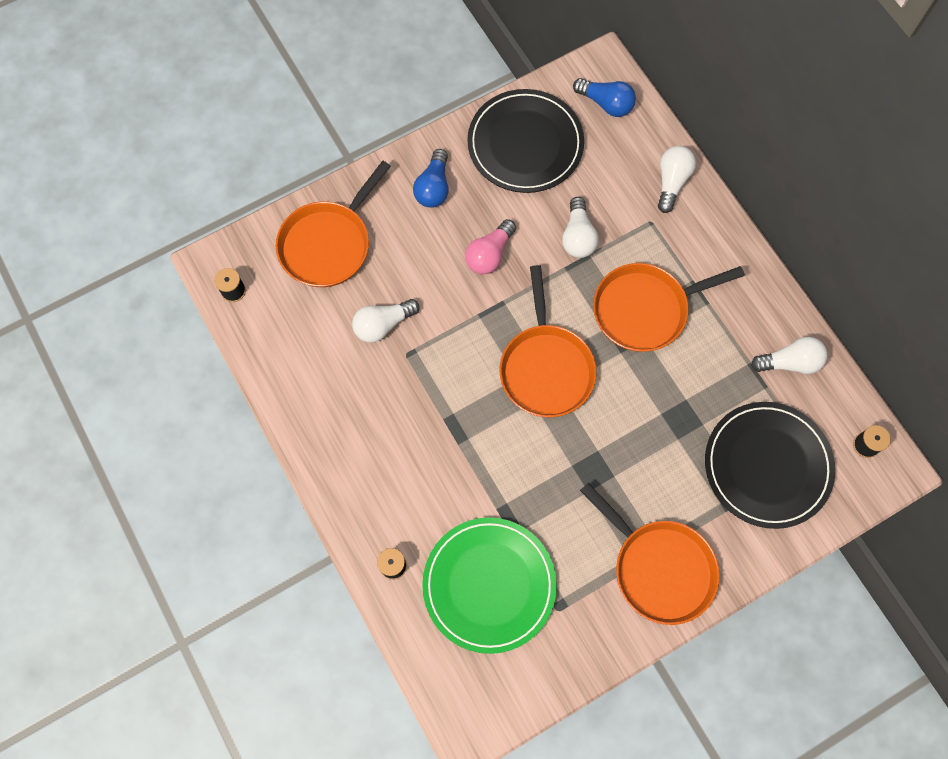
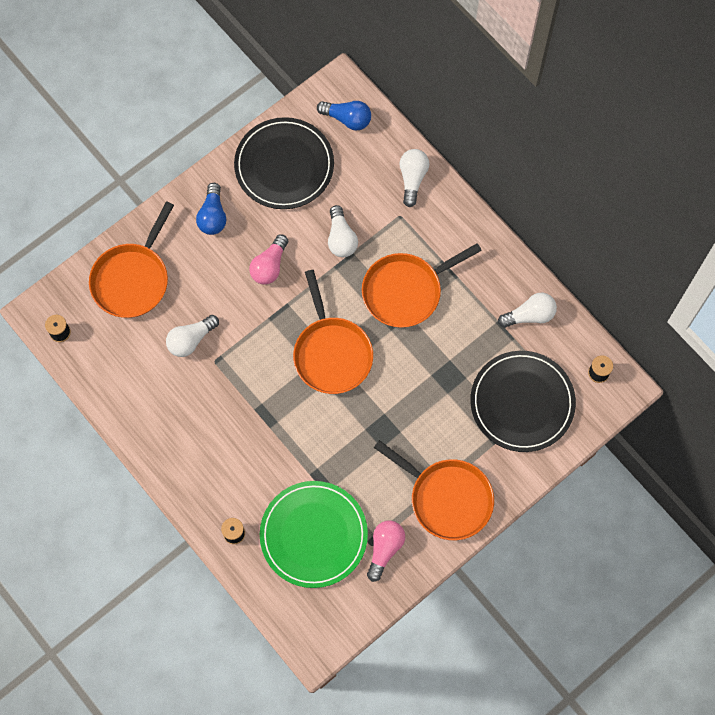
camera: 10 degrees left, 0 degrees up
none -> pink light bulb [367,520,405,582]

